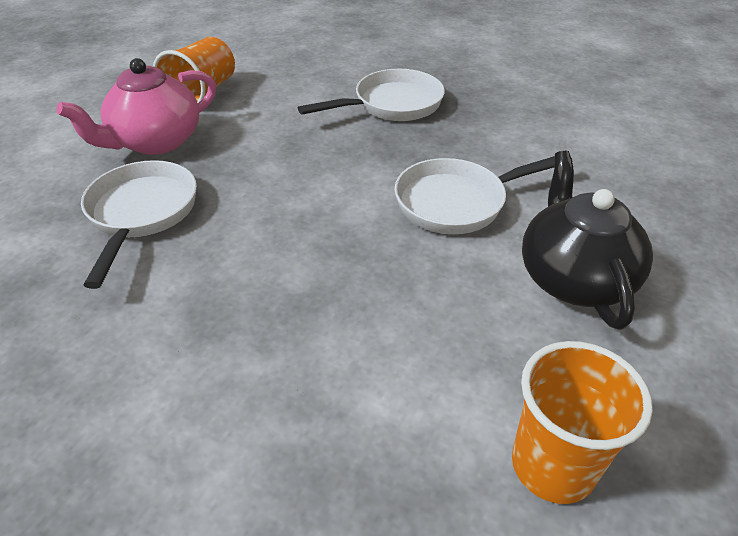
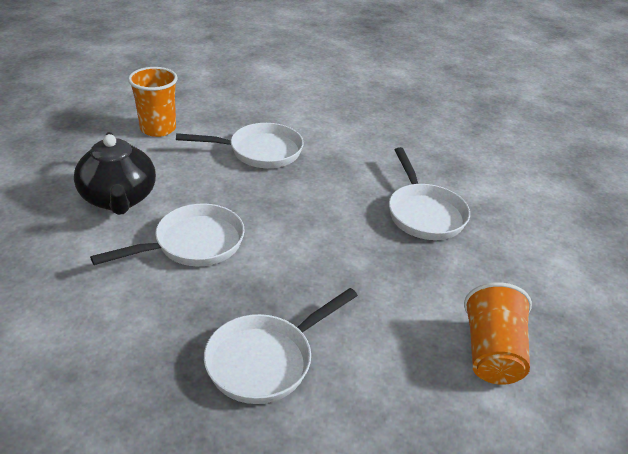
camera: 165 degrees right, 5 degrees down
pink teapot [56,58,216,155] -> none
none -> white pan [176,123,304,168]

